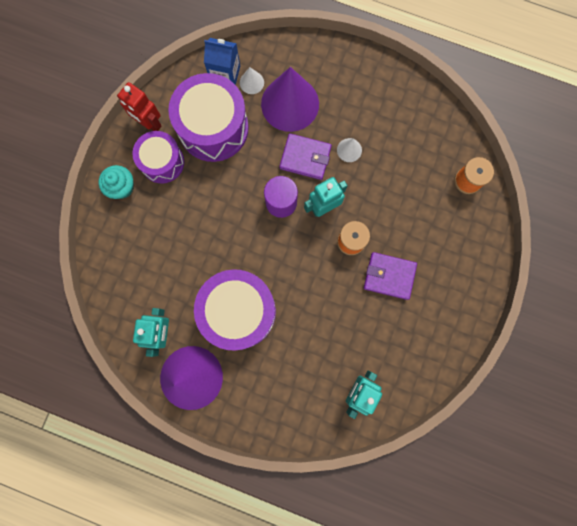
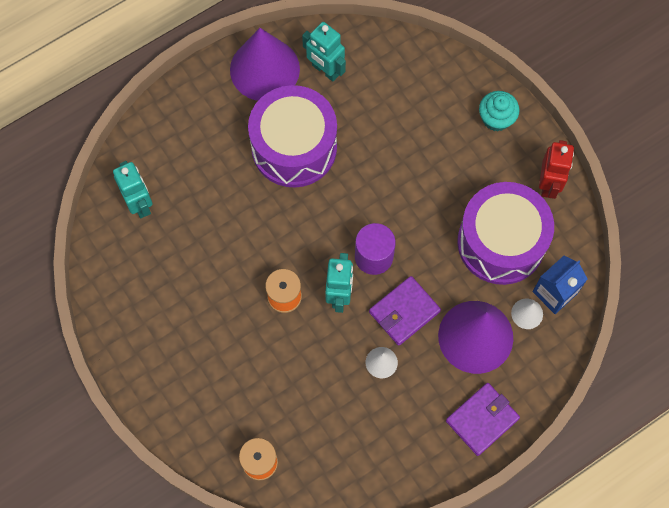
camera: 125 degrees right, 10 degrees down
red robot [117,82,161,131] -> red robot turned 120 degrees clockwise [539,140,574,199]
purple drum [132,131,184,184] -> none
purple wallet [364,252,417,300] -> purple wallet moved to [446,383,520,456]

